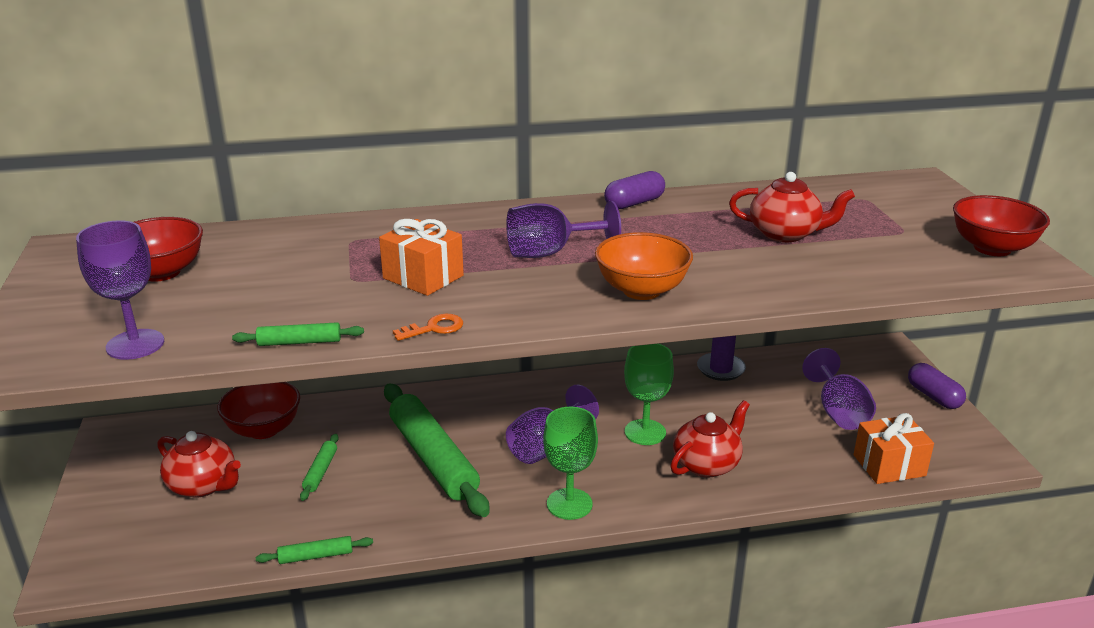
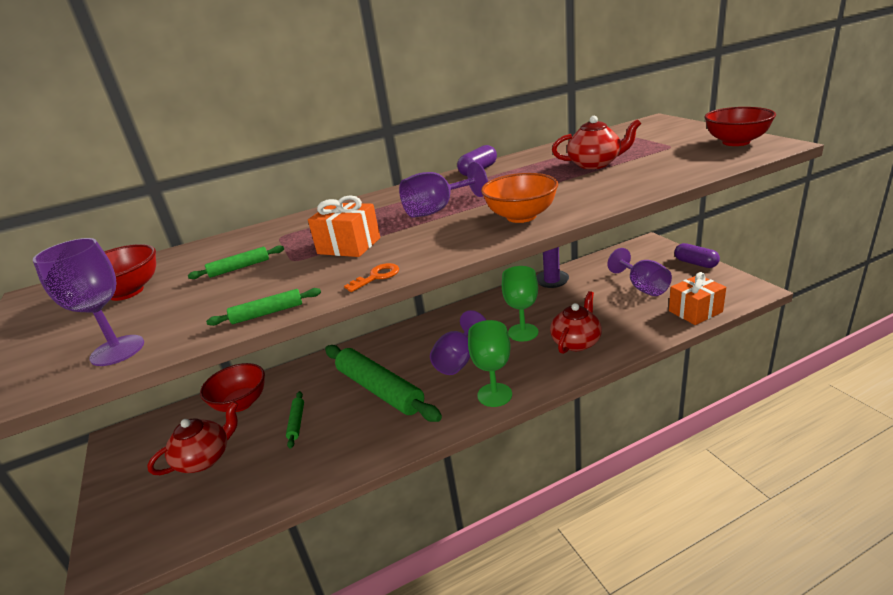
camera: 10 degrees left, 0 degrees up
red teapot [158,431,241,498] -> red teapot turned 60 degrees counterclockwise [147,401,238,475]
green rolling pin [256,536,373,564] -> green rolling pin moved to [188,246,284,279]

